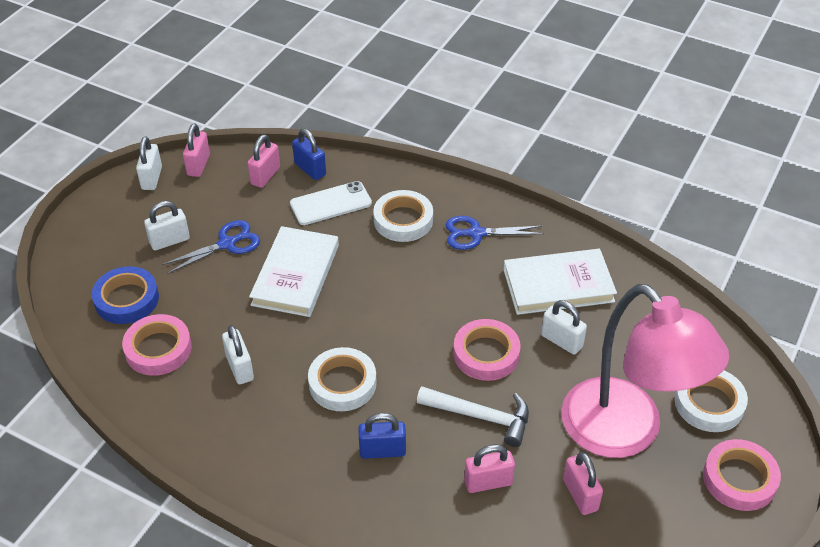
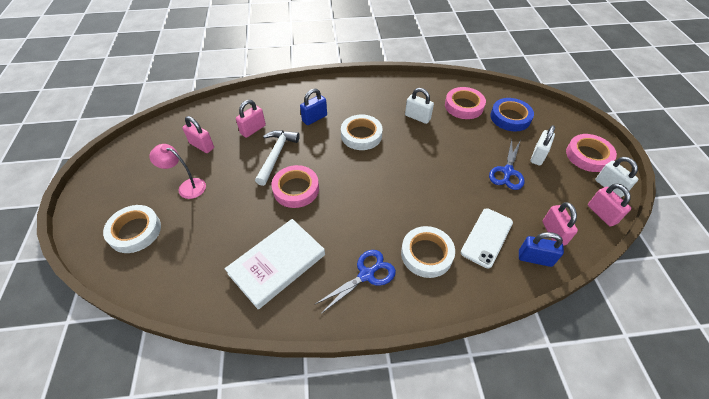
camera: 145 degrees right, 5 degrees up
white book [249,226,339,317] -> none
white hammer [417,386,529,447] -> white hammer turned 120 degrees clockwise [255,130,300,186]
white padlock [541,300,587,355] -> none
pink lamp [561,284,729,458] -> pink lamp [149,144,206,199], size x0.41
pink tape [703,439,781,511] -> pink tape moved to [566,134,617,172]

